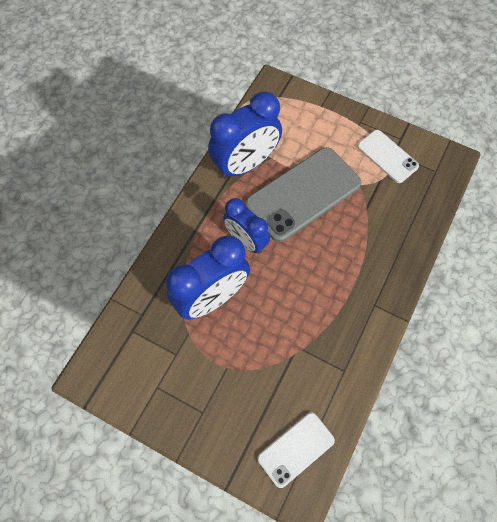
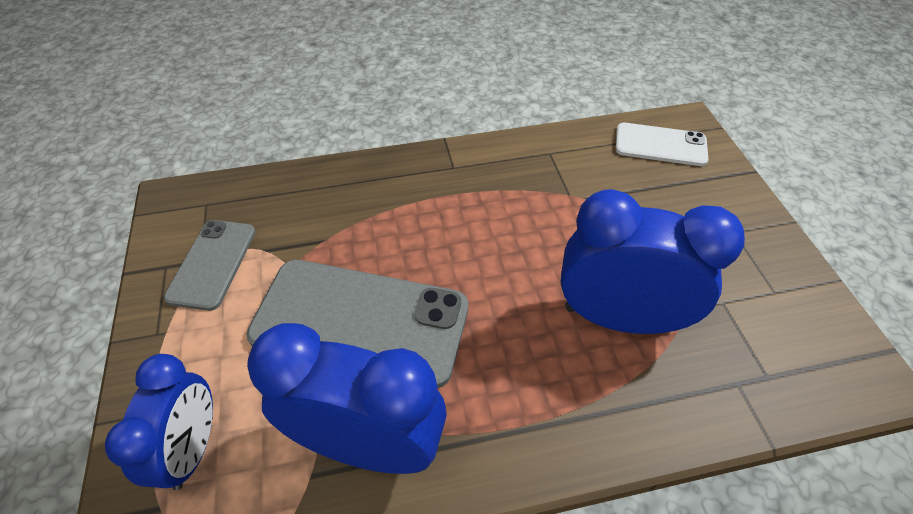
camera: 130 degrees left, 15 degrees down
blue clock [223,198,270,254] -> blue clock moved to [105,354,213,490]
white phone [357,130,419,183] -> grey phone [164,220,256,311]

